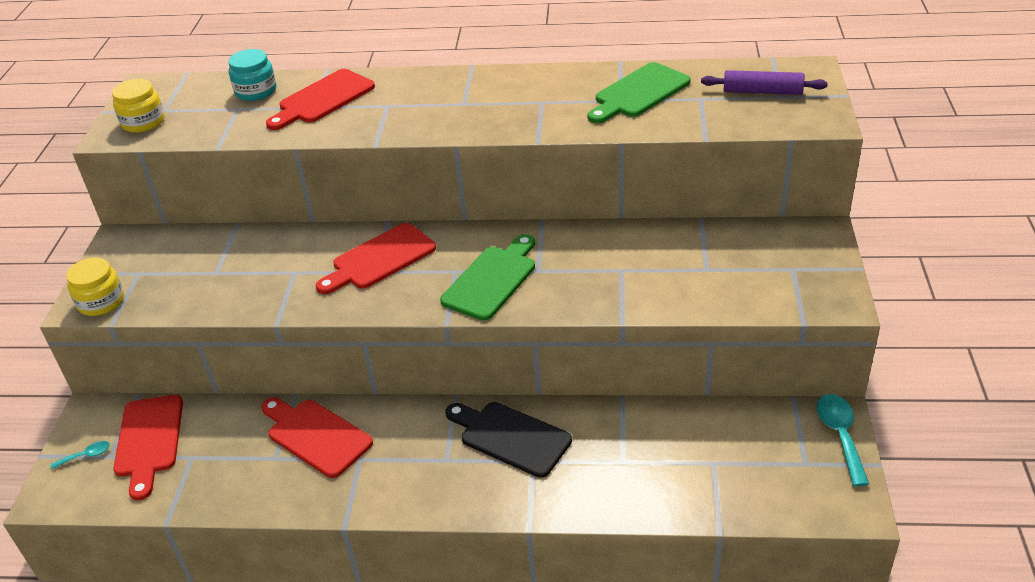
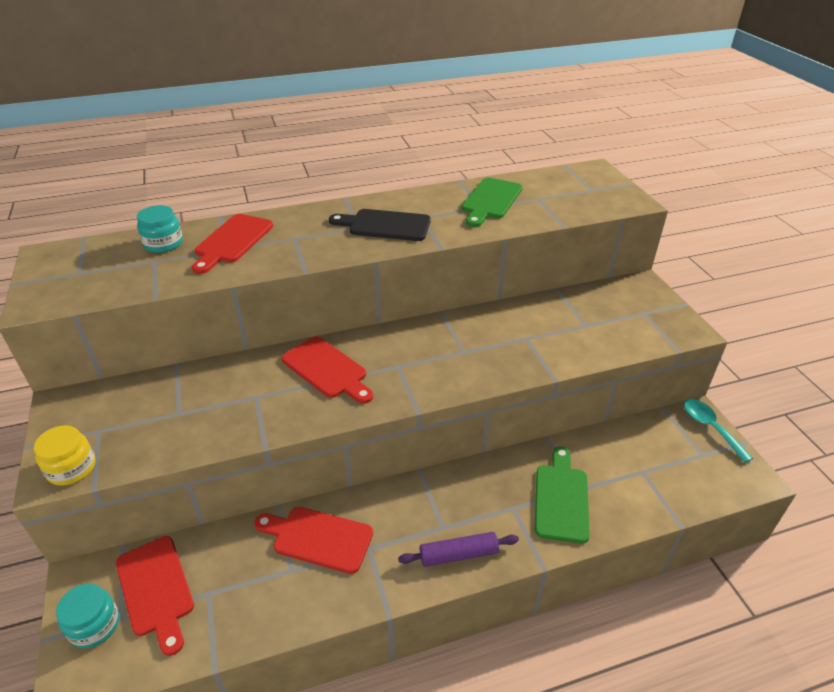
camera: 25 degrees left, 0 degrees up
turquoise spoon [51,441,110,469] -> turquoise jar [56,584,119,648]
yellow jar [112,79,165,133] -> none
red cutting board [316,223,436,294] -> red cutting board turned 75 degrees counterclockwise [282,336,373,404]
green cutting board [440,234,535,321] -> green cutting board moved to [535,446,590,544]
black cutting board [445,402,572,478] -> black cutting board moved to [329,209,431,241]
purple rolling pin [701,70,828,95] -> purple rolling pin moved to [398,532,519,567]

